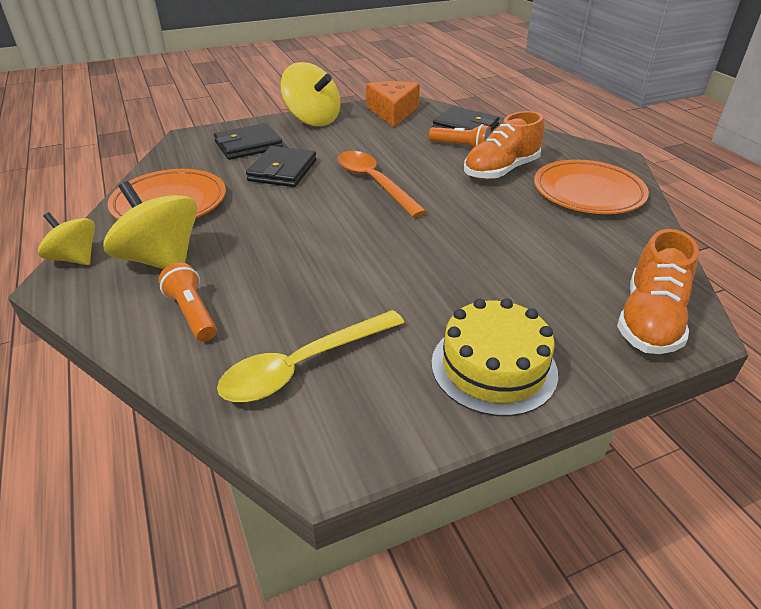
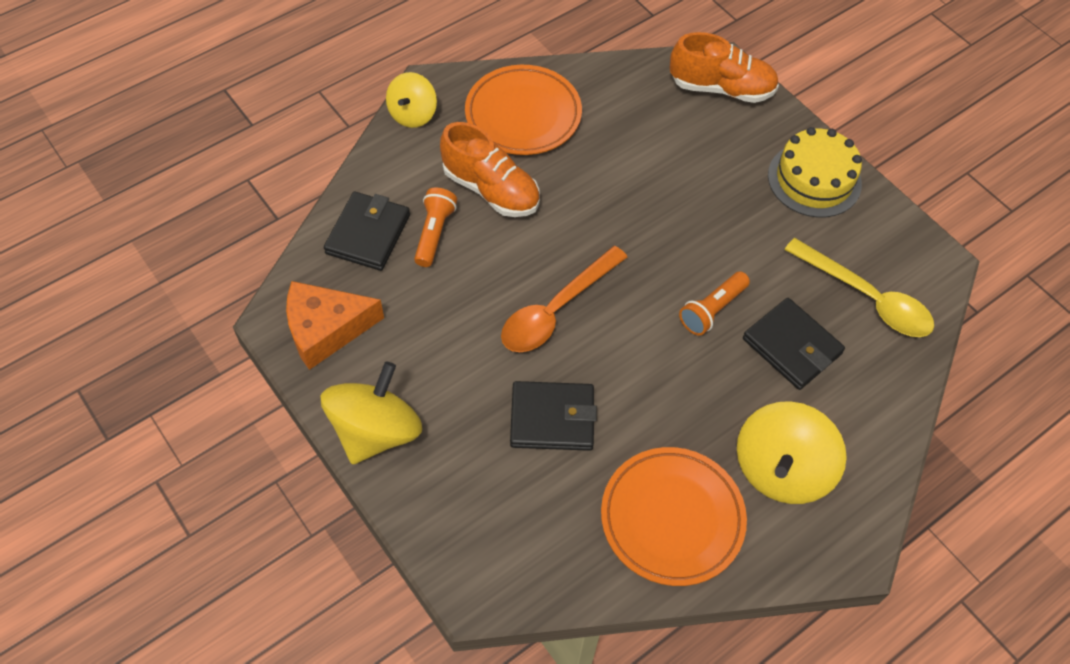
camera: 105 degrees left, 20 degrees up
yellow spinning top [38,212,95,265] -> yellow spinning top moved to [386,72,437,128]
orange flashlight [158,263,217,342] -> orange flashlight moved to [679,271,750,335]
black wallet [214,123,283,160] -> black wallet moved to [743,298,845,390]

